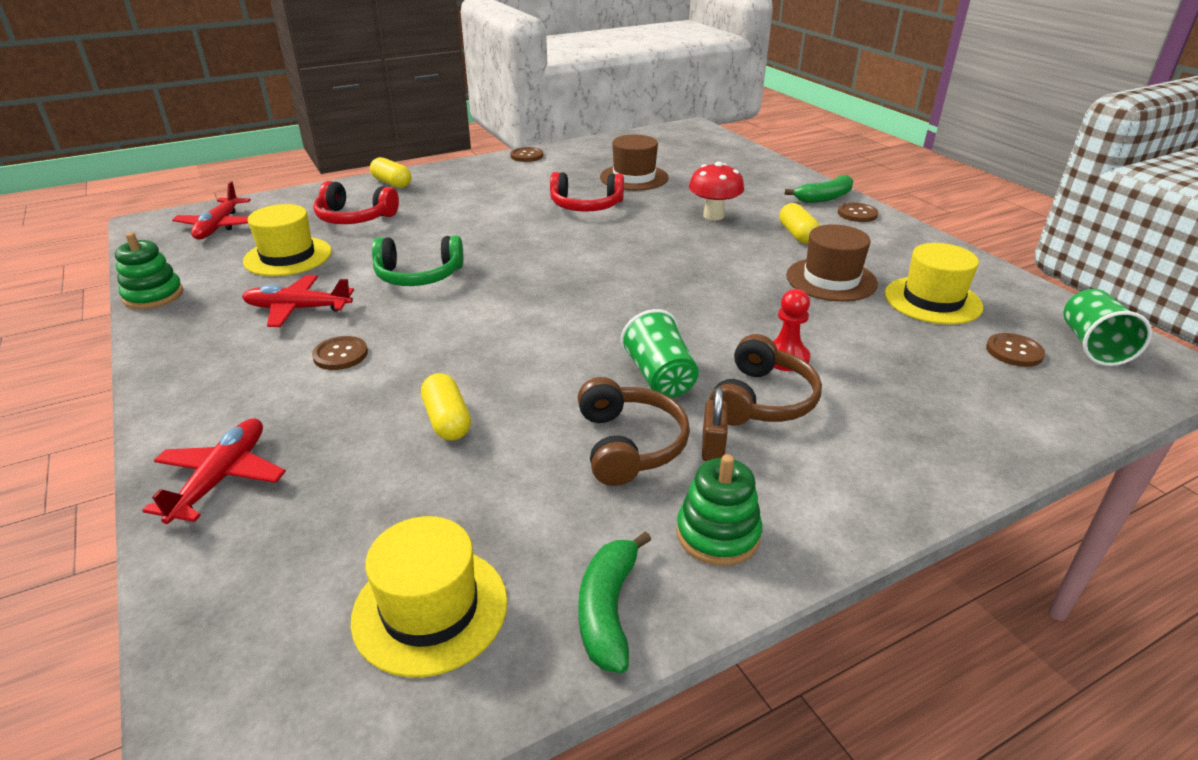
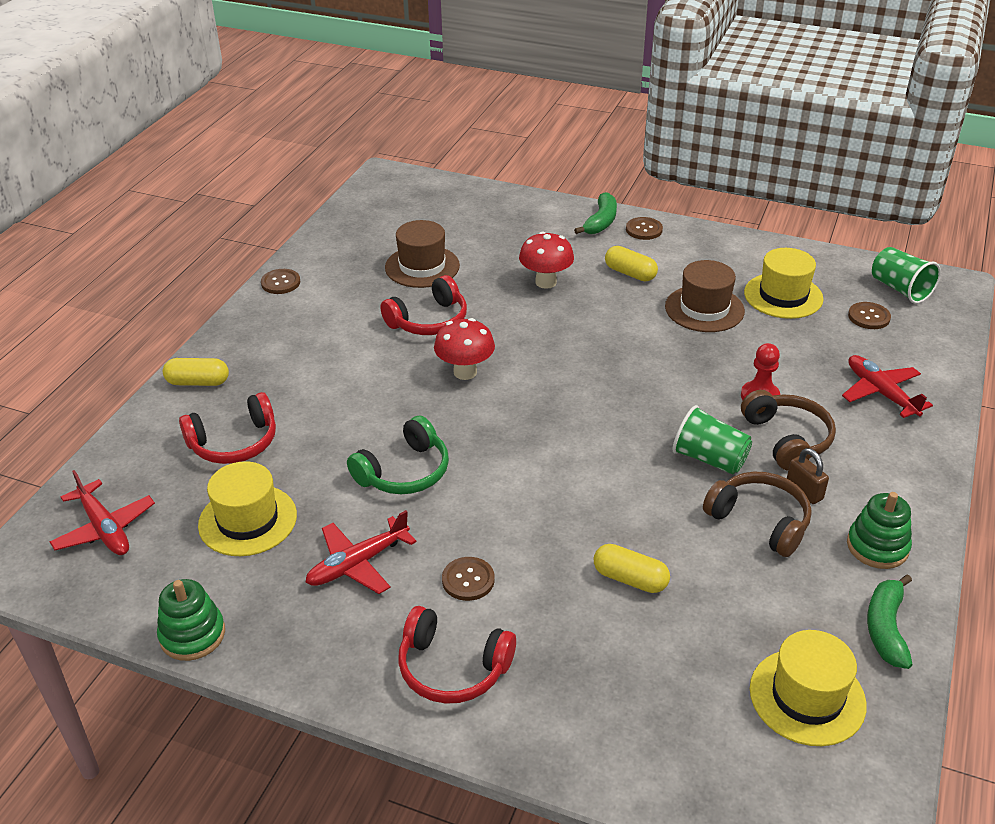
camera: 40 degrees left, 5 degrees up
red plane [142,418,286,524] -> red plane moved to [842,355,933,418]
green banana [578,531,651,673] -> green banana turned 45 degrees clockwise [867,574,913,669]
none -> red headphones [398,606,516,704]
none -> red mushroom [434,318,495,380]

